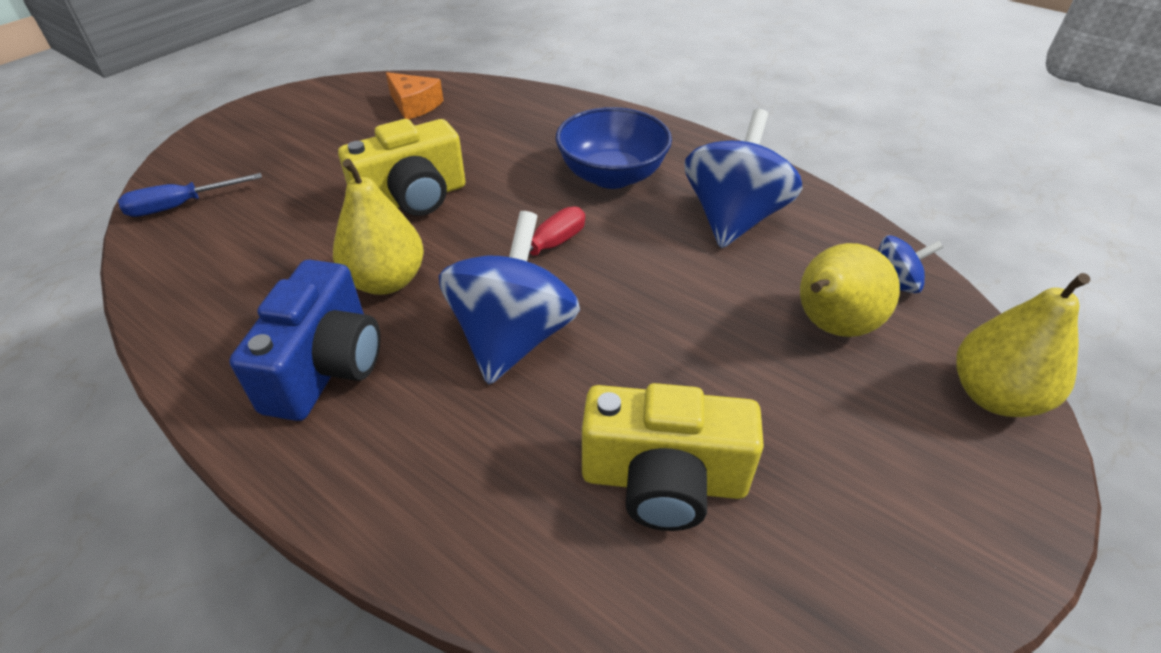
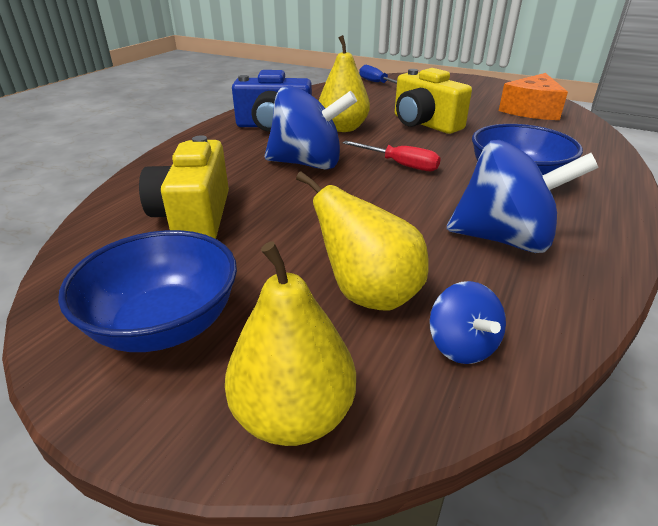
camera: 80 degrees right, 10 degrees down
orange cheese [386,72,444,119] -> orange cheese [499,73,568,120], size x1.53
none -> blue bowl [58,230,237,352]

